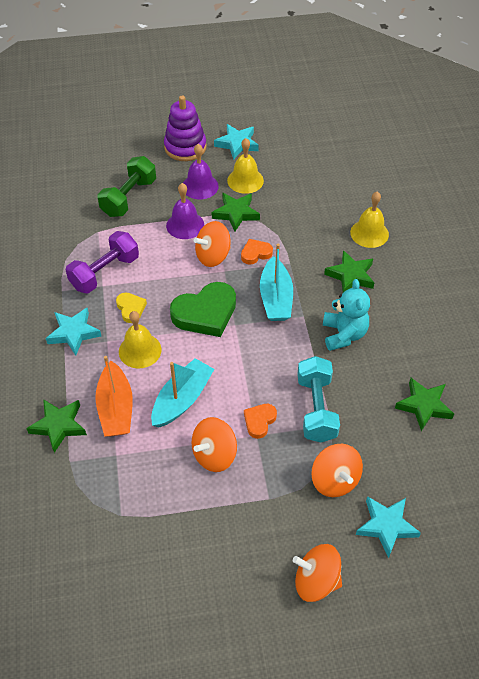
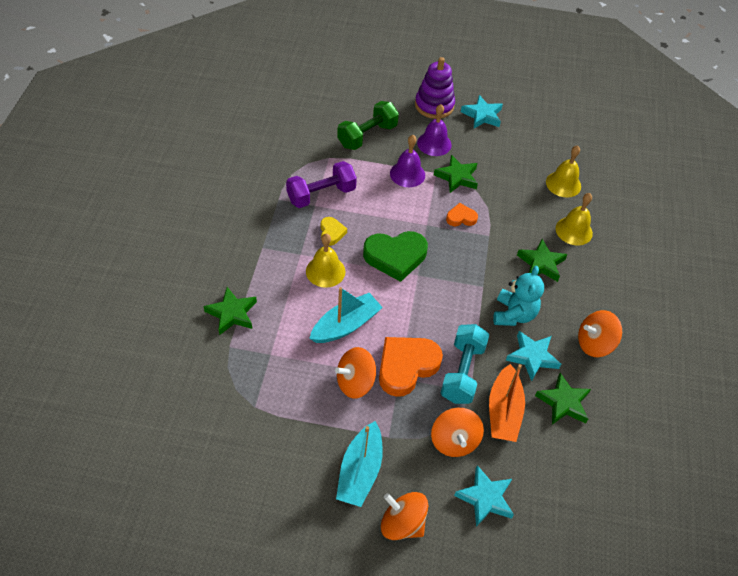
camera: 15 degrees right, 0 degrees up
turquoise star [46,308,101,355] -> turquoise star moved to [506,331,561,381]
orange boat [95,356,133,436] -> orange boat moved to [489,364,525,442]
orange spinning top [194,221,231,267] -> orange spinning top moved to [578,310,622,357]
yellow bell [227,138,264,194] -> yellow bell moved to [546,145,581,198]
orange heart [244,404,277,439] -> orange heart [379,337,443,397], size x1.96
turquoise boat [260,244,293,321] -> turquoise boat moved to [336,421,383,507]

